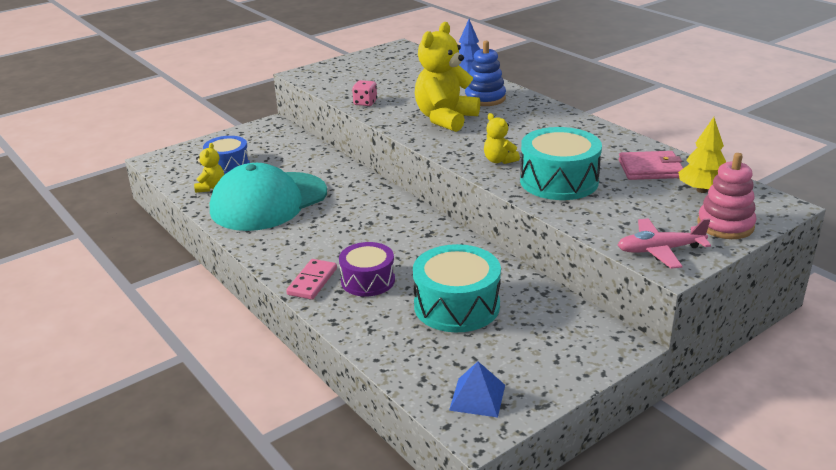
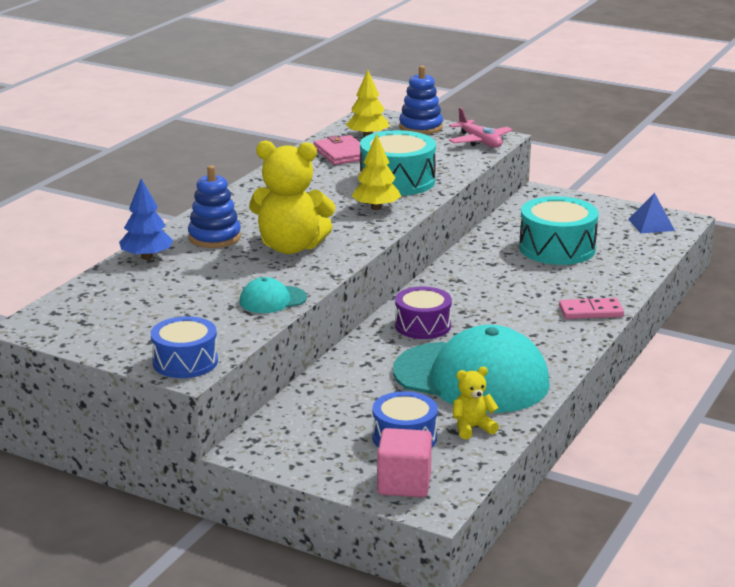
camera: 115 degrees left, 5 degrees down
purple drum [339,242,395,297] -> purple drum moved to [395,287,452,339]
pink dice [352,80,377,106] -> turquoise cap [239,277,307,313]
yellow teddy bear [484,113,520,164] -> yellow tree [352,134,401,210]
pink stacking toy [697,153,756,239] -> blue stacking toy [399,66,443,134]
none -> blue drum [151,316,218,378]
none -> pink cube [377,428,432,497]

